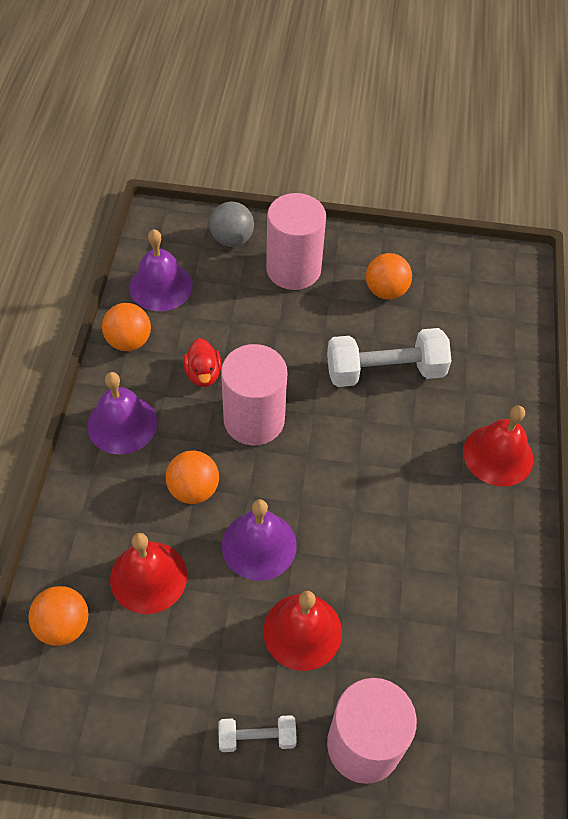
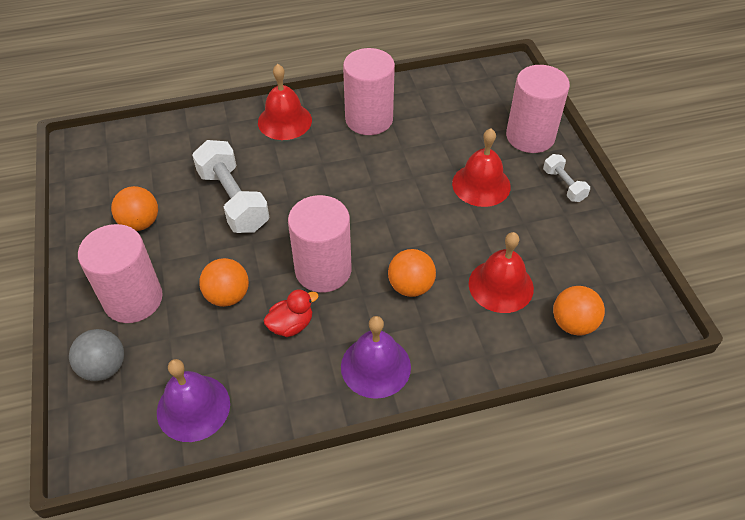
camera: 110 degrees left, 5 degrees down
orange ball [102,303,151,351] -> orange ball moved to [199,258,249,307]
purple bell [222,499,297,581] -> none
none -> pink cylinder [343,48,395,135]

